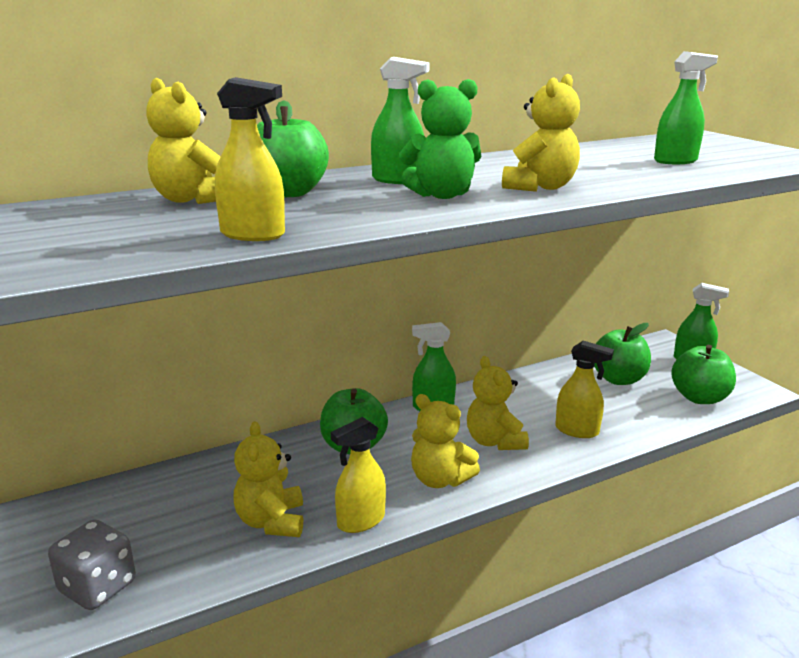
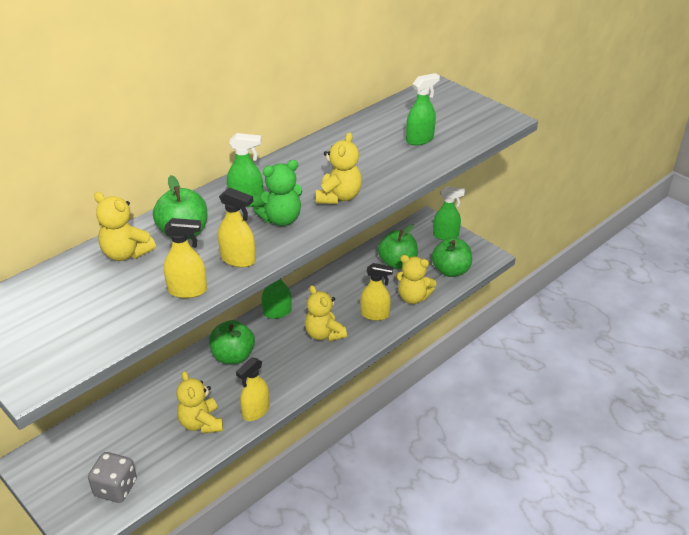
camera: 15 degrees left, 15 degrees up
yellow teddy bear [411,394,480,488] -> yellow teddy bear moved to [395,255,437,304]
none -> yellow spray bottle [218,187,256,267]

